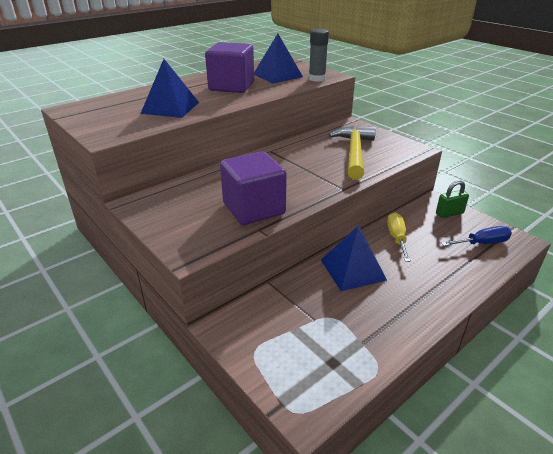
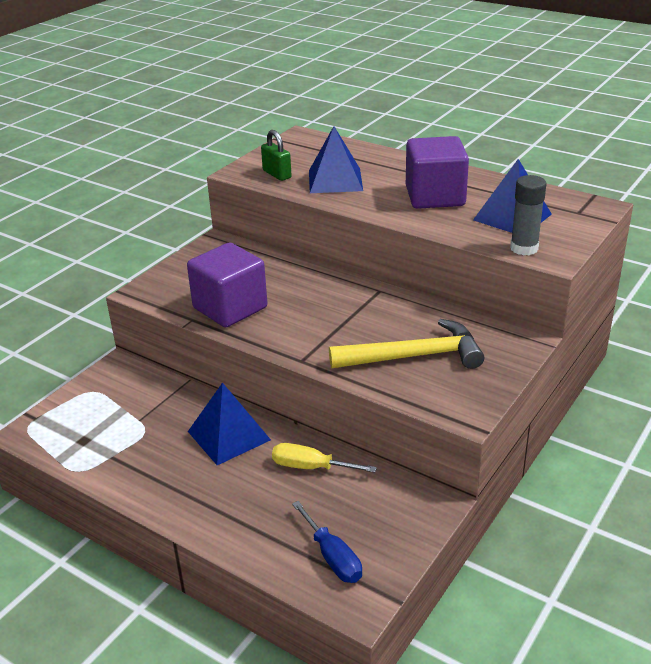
camera: 75 degrees right, 0 degrees up
yellow screwdriver [387,213,411,262] -> yellow screwdriver turned 150 degrees counterclockwise [272,443,377,473]
green padlock [436,180,469,218] -> green padlock moved to [261,130,292,181]

